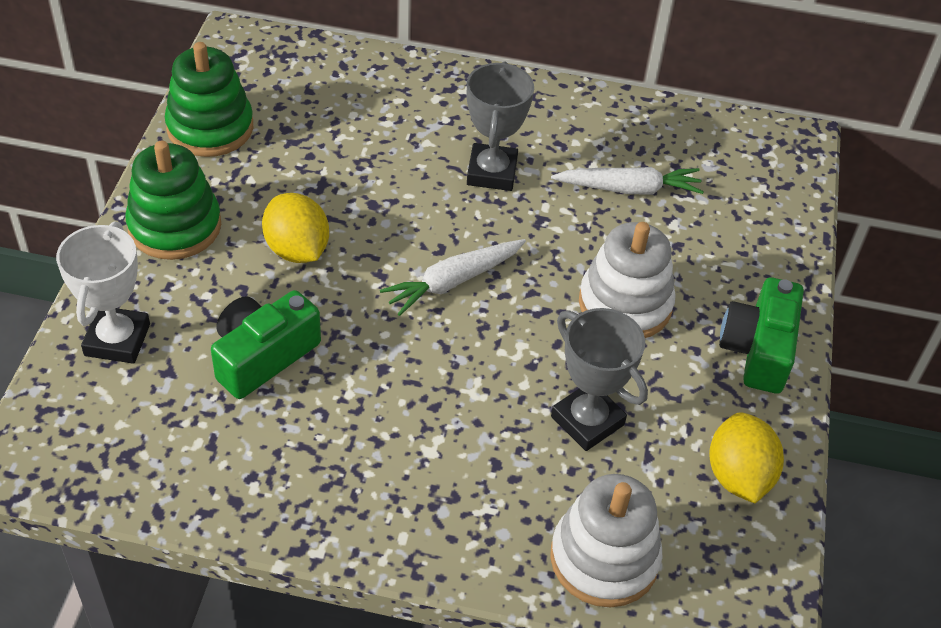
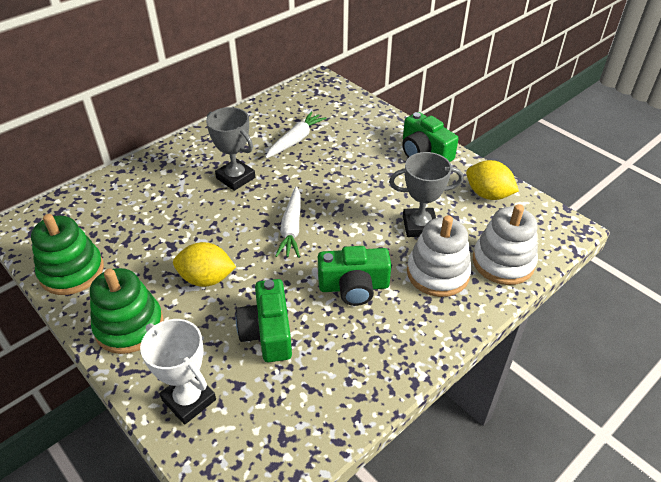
camera: 50 degrees left, 5 degrees down
white stacking toy [579,222,676,338] -> white stacking toy moved to [407,215,472,297]
none -> green camera [318,246,392,306]

